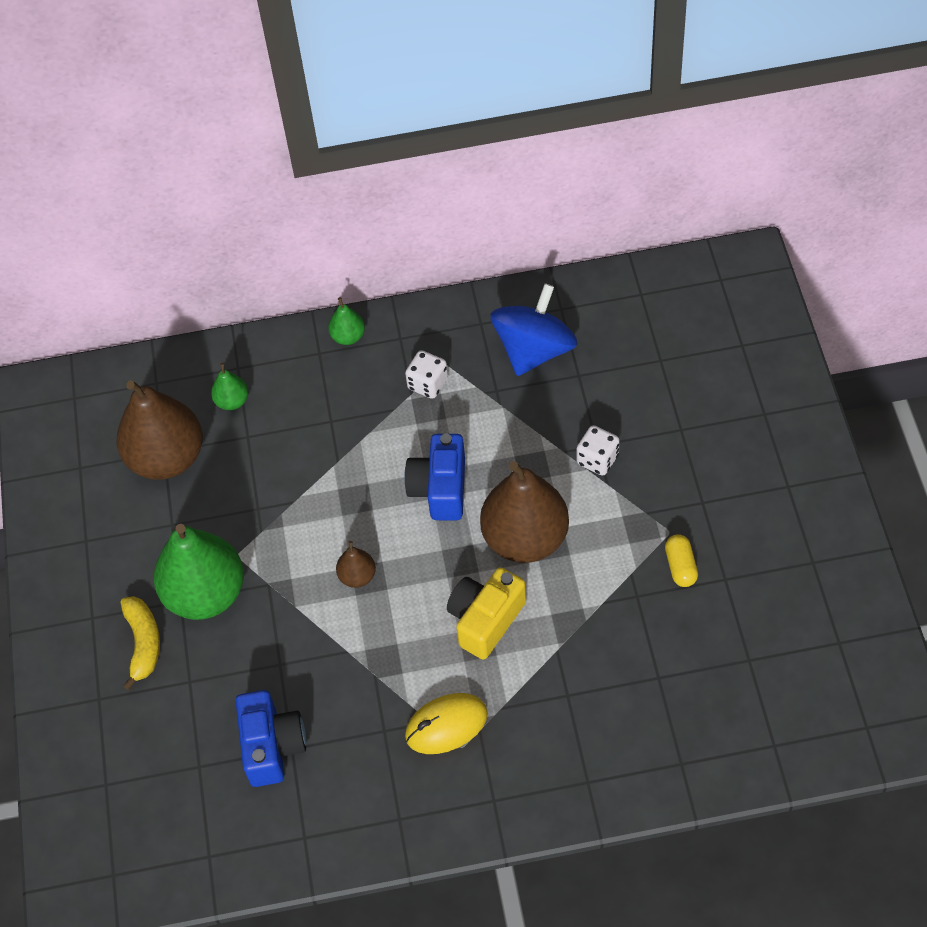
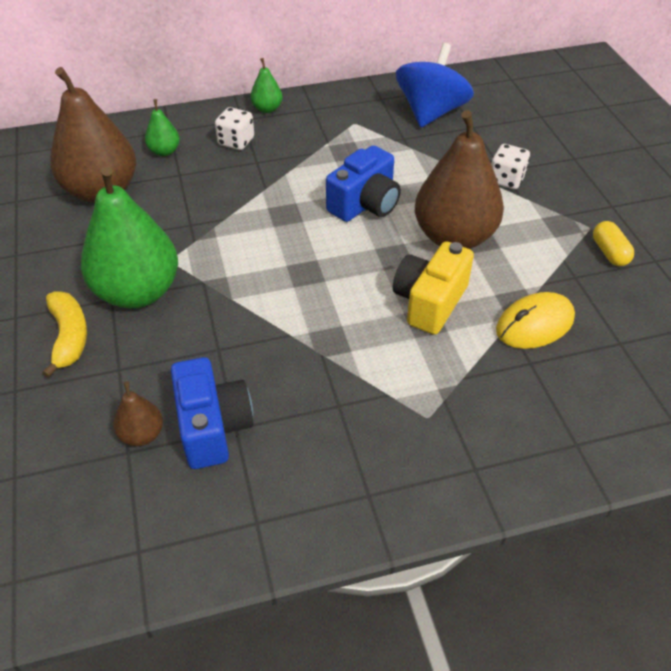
camera: 10 degrees left, 10 degrees down
brown pear [336,541,376,588] -> brown pear moved to [113,381,163,446]
blue camera [404,433,465,520] -> blue camera turned 135 degrees counterclockwise [326,145,401,222]
white dice [405,350,448,399] -> white dice moved to [215,107,254,150]
yellow mouse [405,693,488,754] -> yellow mouse moved to [496,292,575,349]

